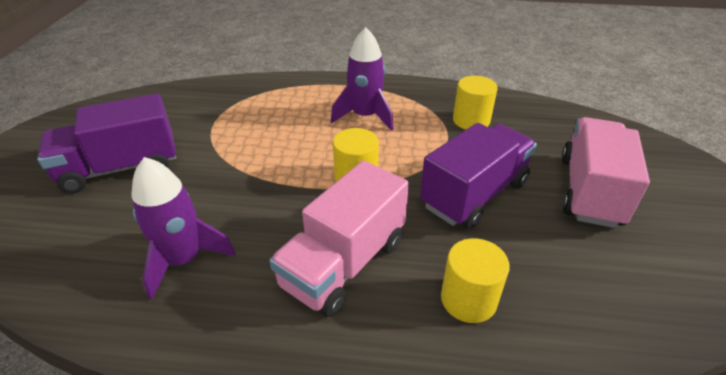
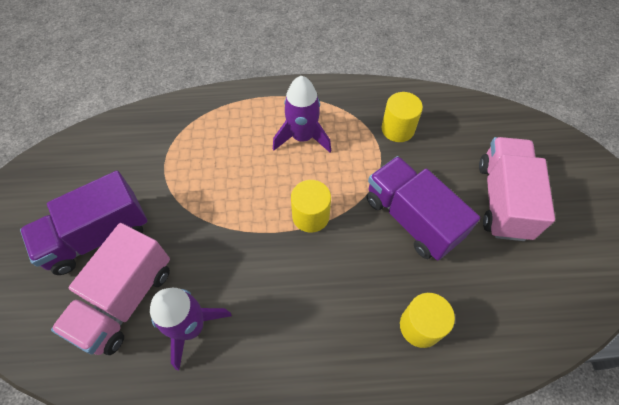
camera: 10 degrees left, 20 degrees up
pink truck [269,160,409,317] -> pink truck moved to [51,223,170,355]
purple truck [420,123,537,229] -> purple truck turned 75 degrees counterclockwise [367,156,480,261]

